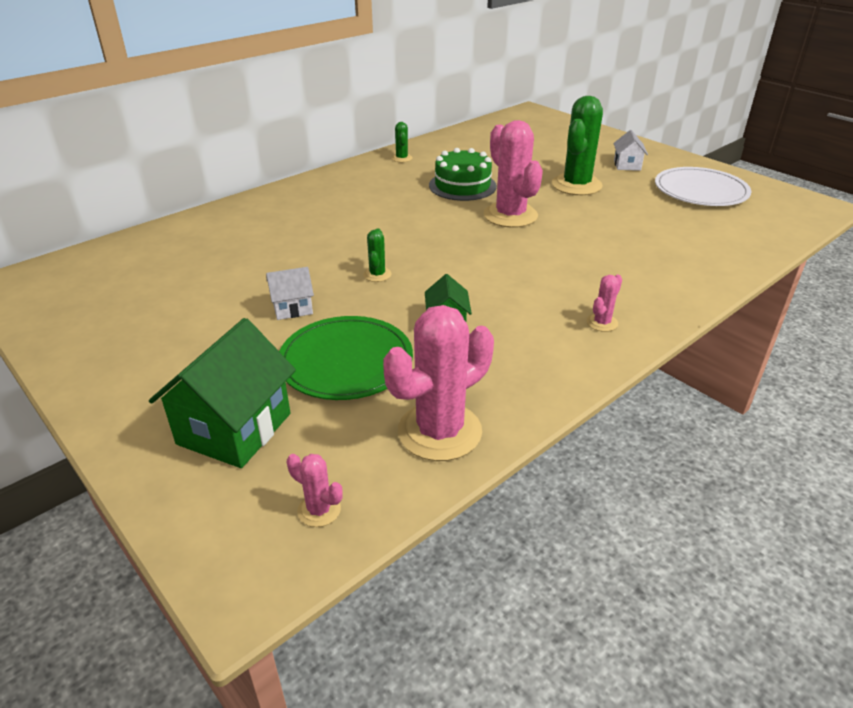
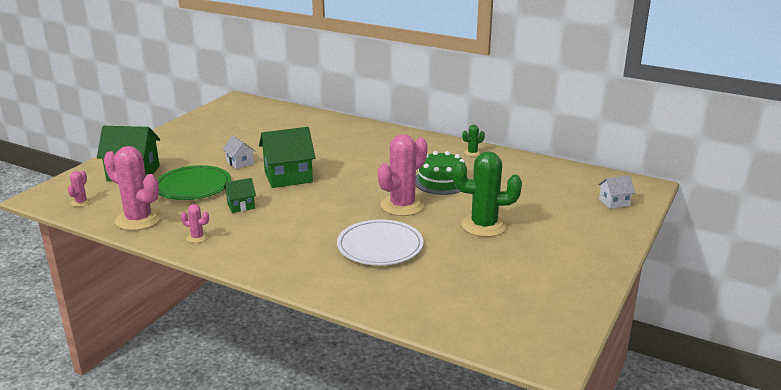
camera: 70 degrees right, 10 degrees down
green cactus [363,229,392,282] -> green house [259,127,316,188]
pink cactus [586,274,622,332] -> pink cactus moved to [181,204,209,243]
white house [613,130,648,171] -> white house moved to [598,175,635,209]
white plate [655,167,752,206] -> white plate moved to [337,219,424,265]

